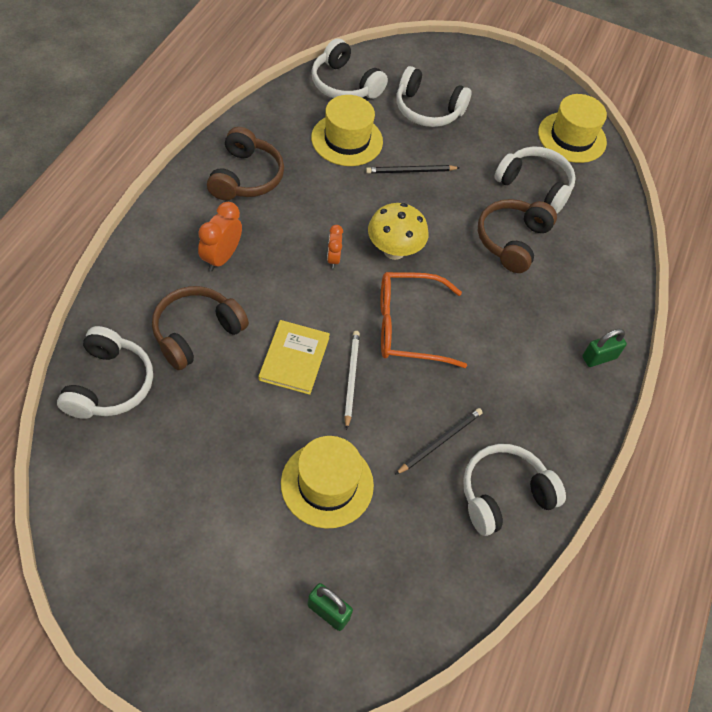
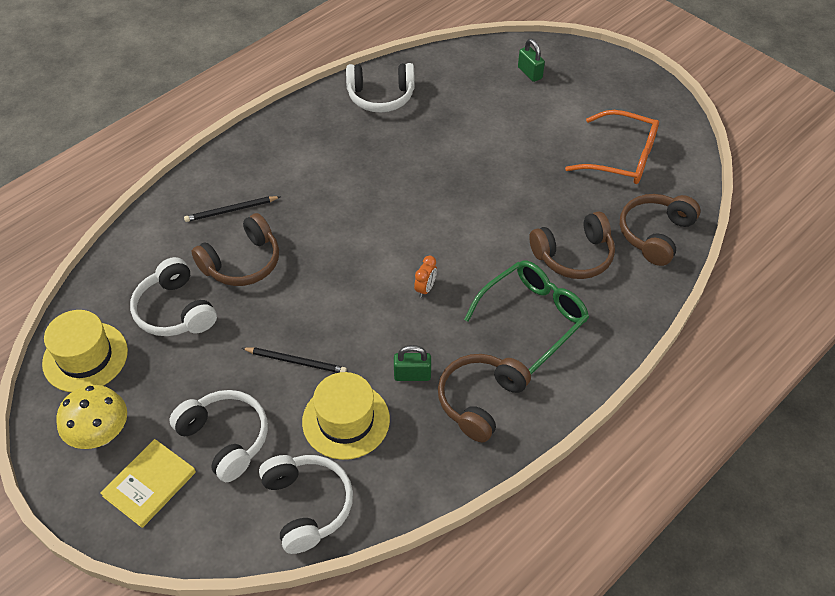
camera: 150 degrees left, 5 degrees down
white headphones [57,326,153,419] -> brown headphones [620,194,700,266]
orange clock [198,202,242,272] -> green glasses [464,260,589,374]
yellow book [259,320,330,395] -> yellow book moved to [101,439,196,528]
yellow hat [281,436,374,528] -> none
white pencil [344,331,360,430] -> none
yellow mushroom [368,203,428,260] -> yellow mushroom moved to [56,385,127,449]
orange glasses [380,272,467,368] -> orange glasses moved to [565,110,659,184]
black pencil [395,408,483,475] -> black pencil moved to [184,196,280,222]
green padlock [582,329,627,367] -> green padlock moved to [394,345,431,381]

